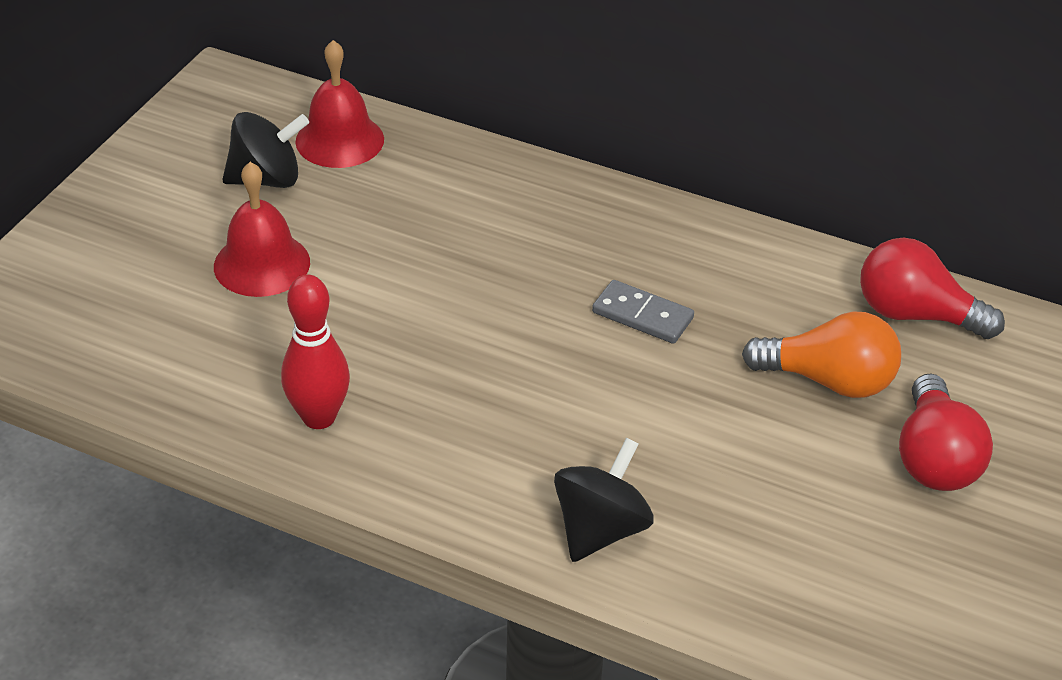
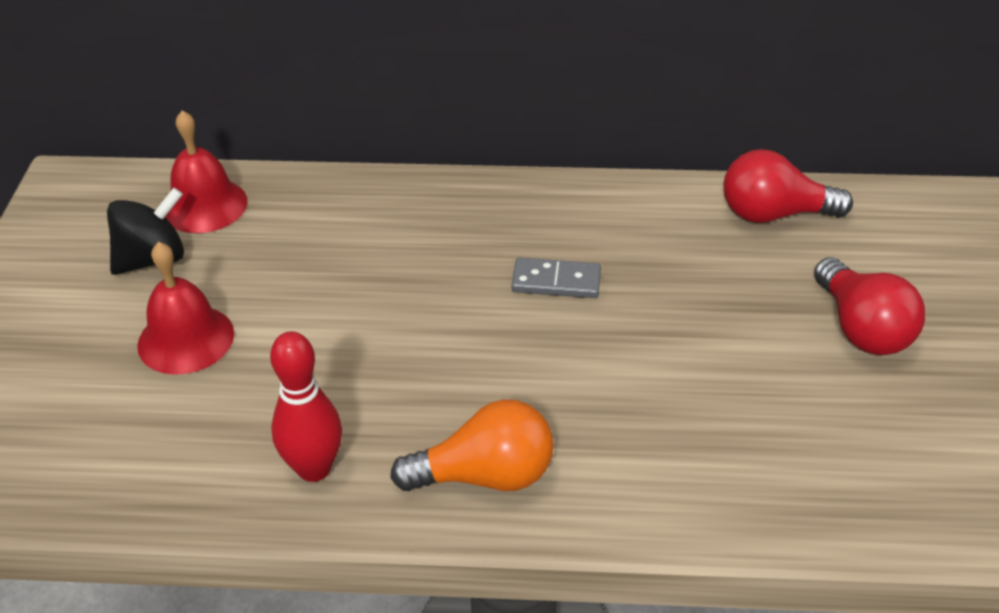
camera: 20 degrees left, 0 degrees up
black spinning top [554,438,654,562] -> none
orange light bulb [742,311,901,398] -> orange light bulb moved to [390,399,554,491]

